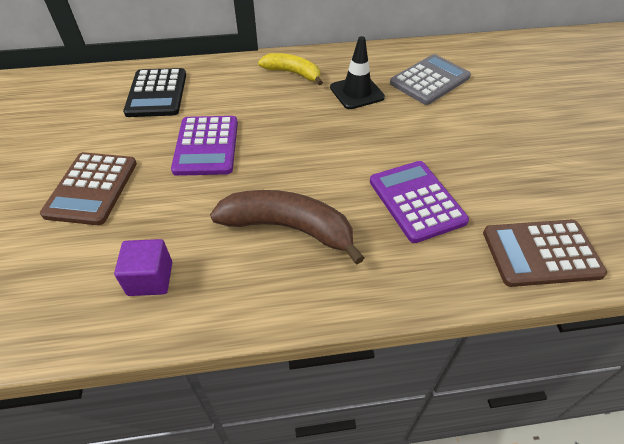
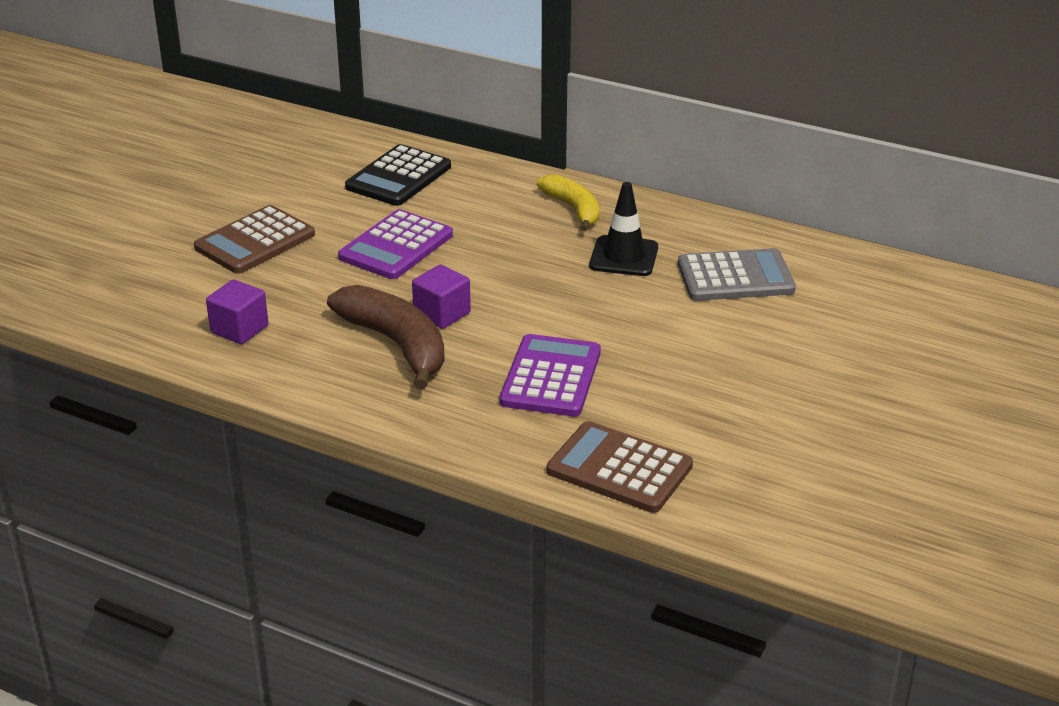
camera: 35 degrees right, 15 degrees down
none -> purple cube [412,264,471,329]

